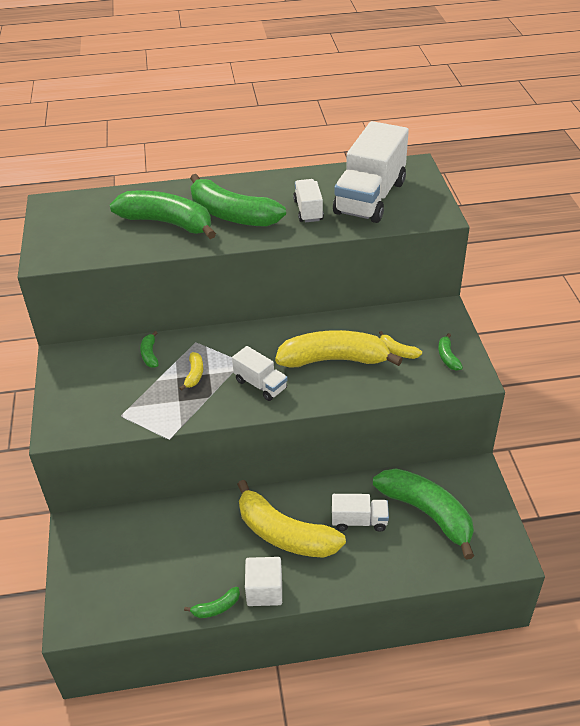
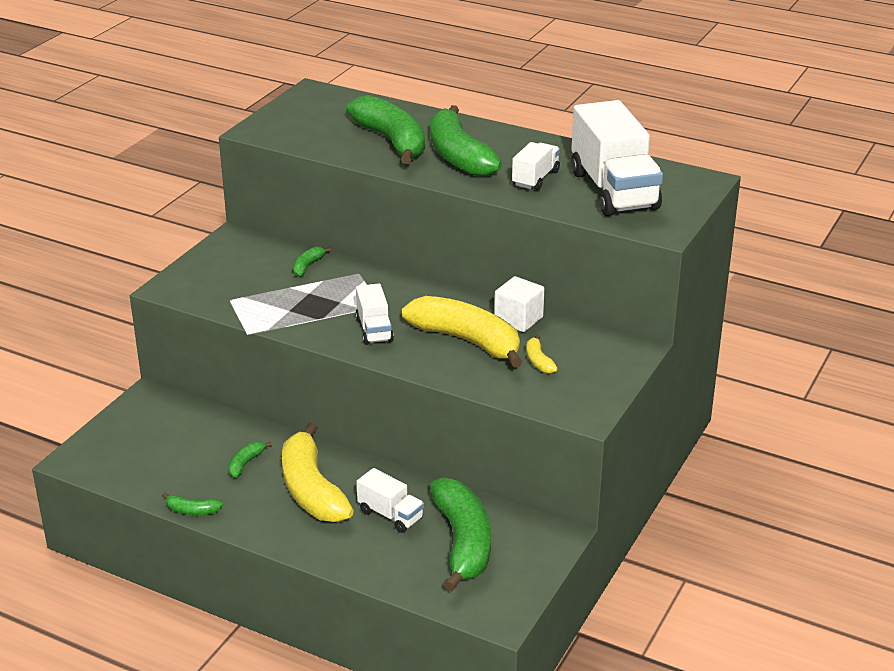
camera: 35 degrees right, 10 degrees down
yellow banana [179,352,203,391] -> none
white cube [245,557,282,606] -> white cube moved to [494,276,545,332]
white truck [333,121,409,223] -> white truck turned 75 degrees counterclockwise [571,100,663,216]
green banana [438,333,463,371] -> green banana moved to [228,442,272,478]

